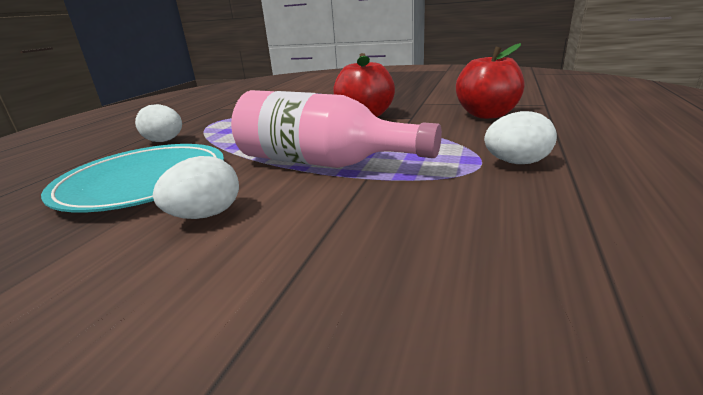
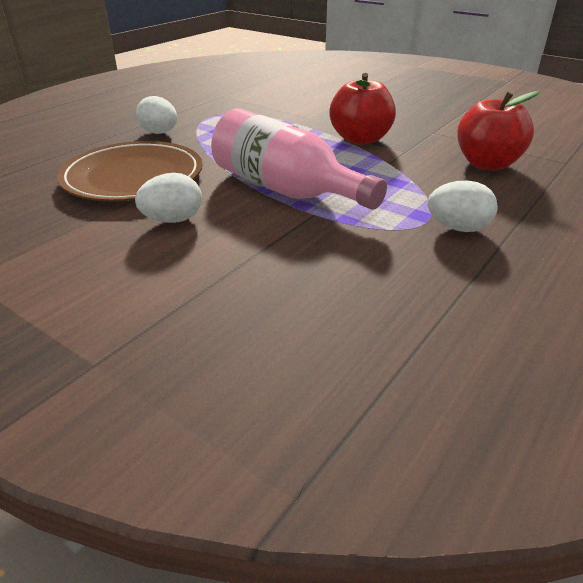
camera: 15 degrees right, 10 degrees up
turquoise plate [41,144,224,212] -> brown plate [57,141,203,202]

